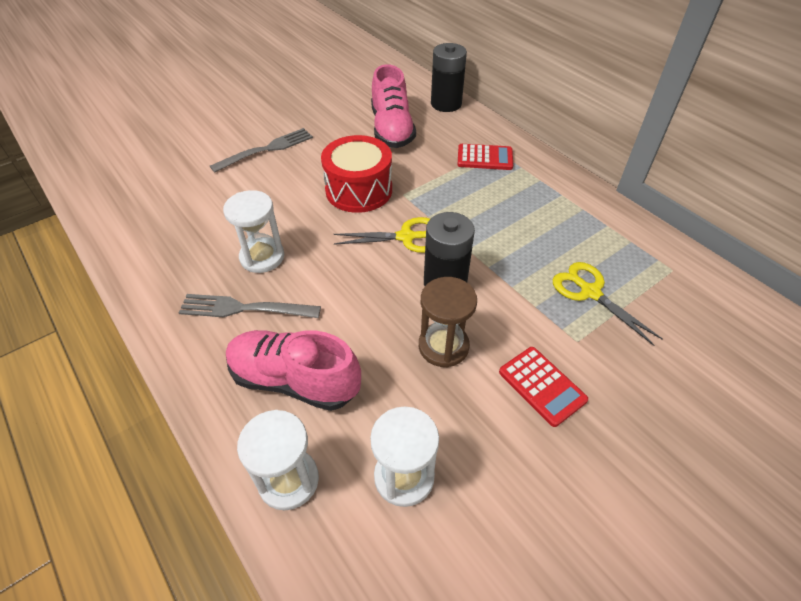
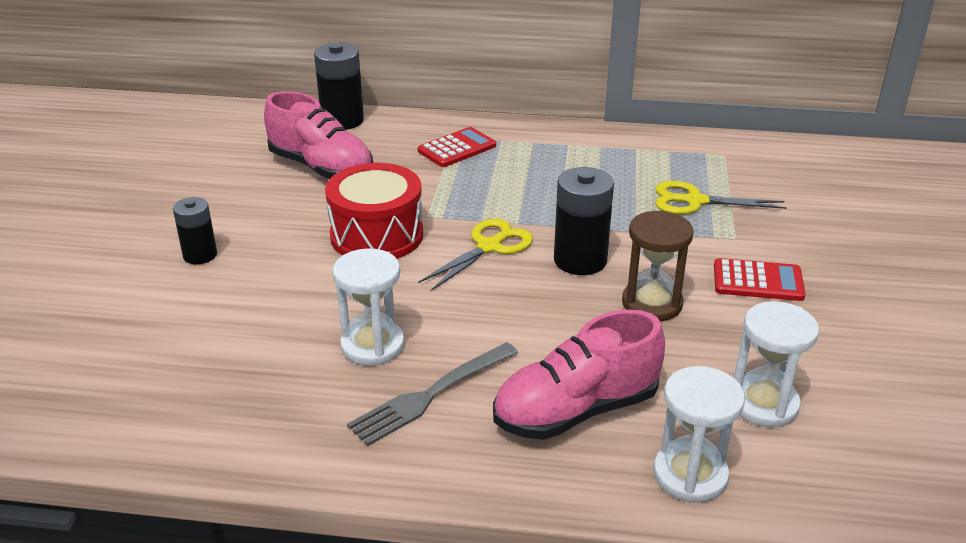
camera: 45 degrees left, 15 degrees down
grey fork [210,128,313,173] -> black battery [173,197,217,264]

